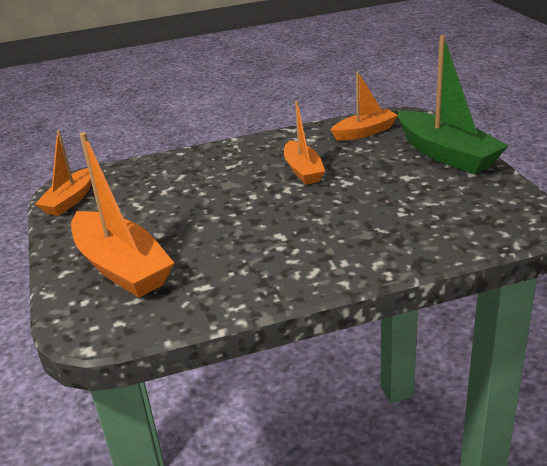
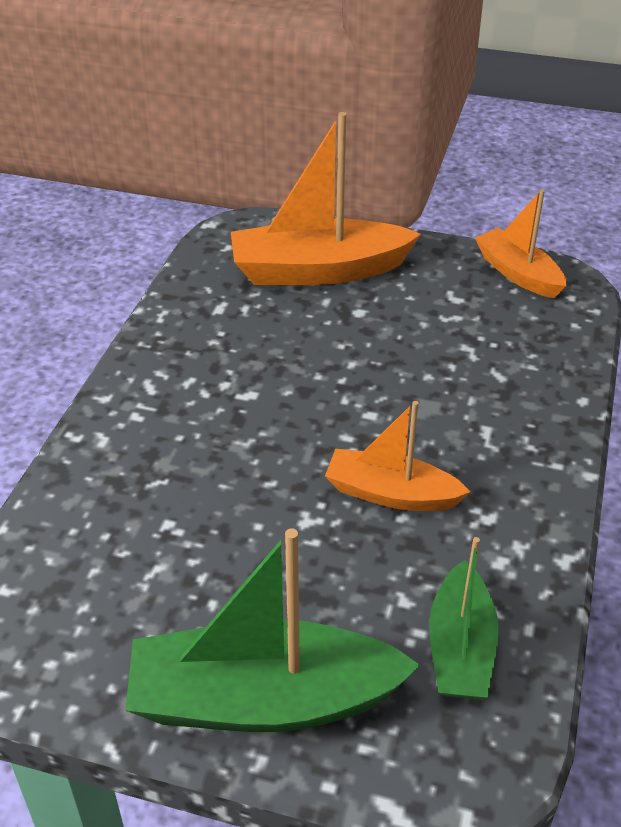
camera: 120 degrees right, 10 degrees up
orange boat [331,71,398,141] -> green boat [429,537,499,700]

